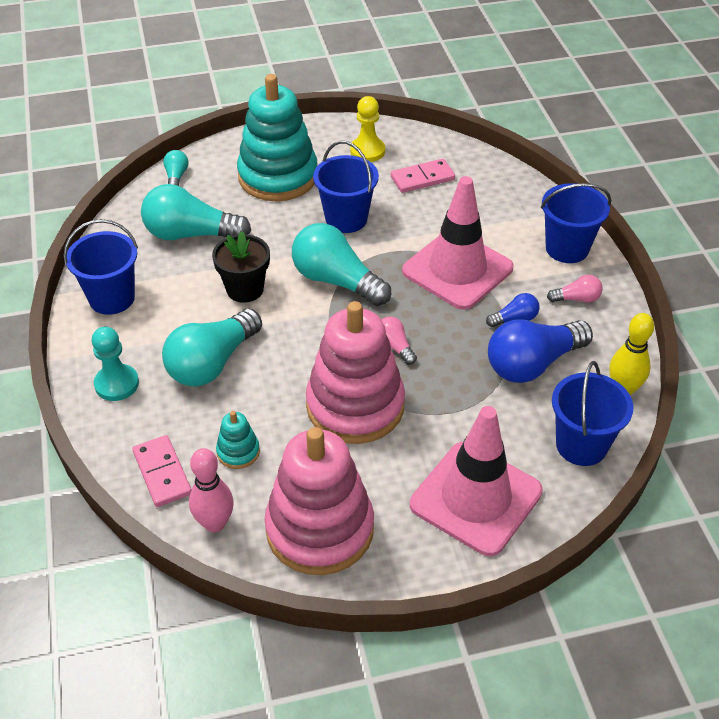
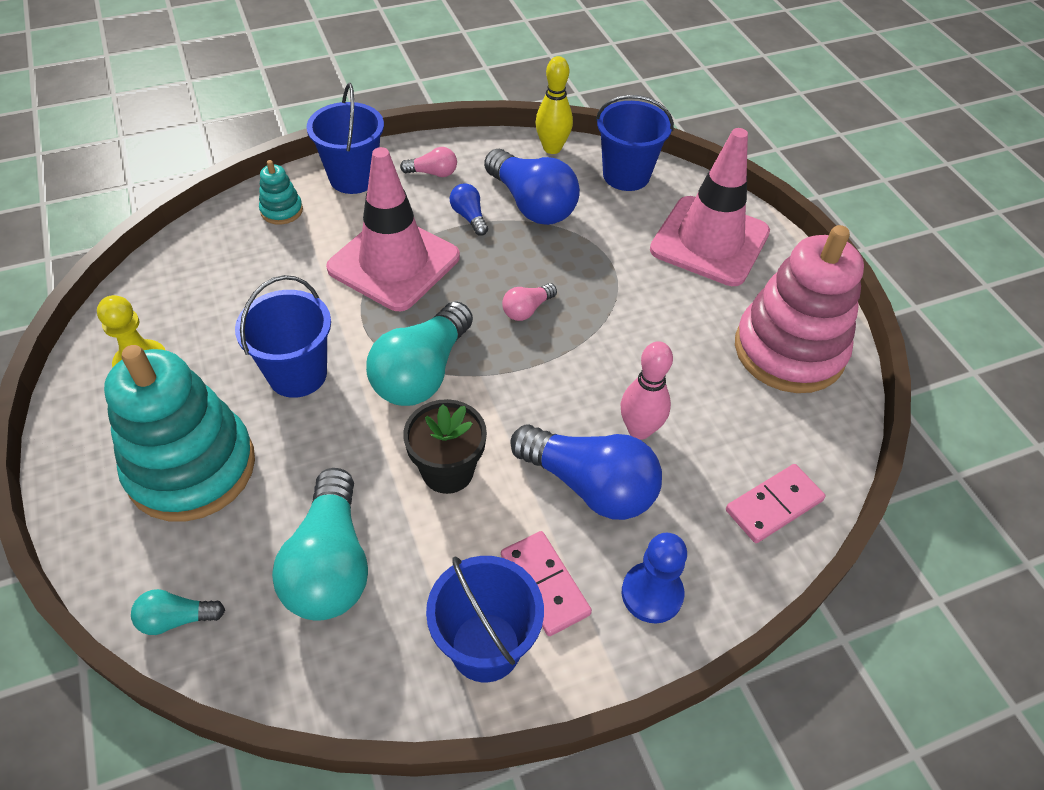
camera: 100 degrees left, 5 degrees up
turquoise pawn [91,327,139,401] -> blue pawn [622,533,687,623]
turquoise light bulb [162,308,262,387] -> blue light bulb [510,424,662,520]
pink bowling pin [189,448,234,532] -> pink bowling pin moved to [621,341,673,440]
turquoise stacking toy [216,411,260,469] -> turquoise stacking toy moved to [259,160,303,225]
pink stacking toy [306,301,405,444] -> none
pink domino [391,159,455,193] -> pink domino moved to [501,531,592,636]
pink light bulb [547,275,603,302] -> pink light bulb turned 105 degrees clockwise [400,147,457,177]

